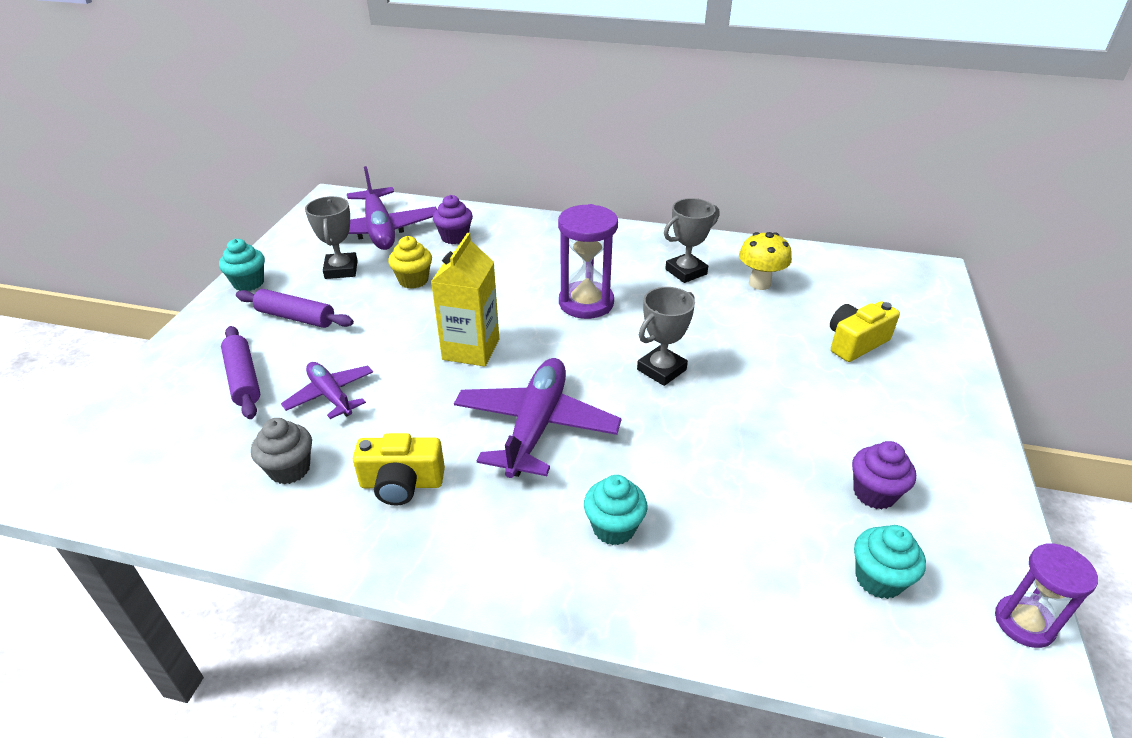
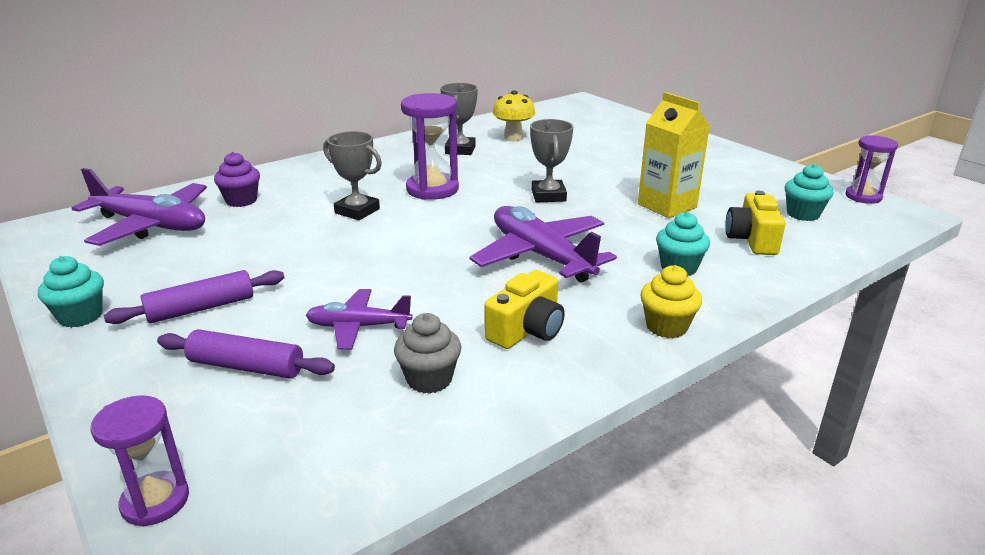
camera: 50 degrees left, 10 degrees down
grey trophy [305,196,358,279] -> grey trophy moved to [323,131,382,220]
yellow cupcake [388,236,432,289] -> yellow cupcake moved to [640,265,702,338]
yellow carton [431,233,499,367] -> yellow carton moved to [638,92,710,218]
yellow camera [830,301,900,362] -> yellow camera moved to [725,191,786,255]
purple cupcake [852,441,916,509] -> none
none -> purple hourglass [91,395,189,527]

